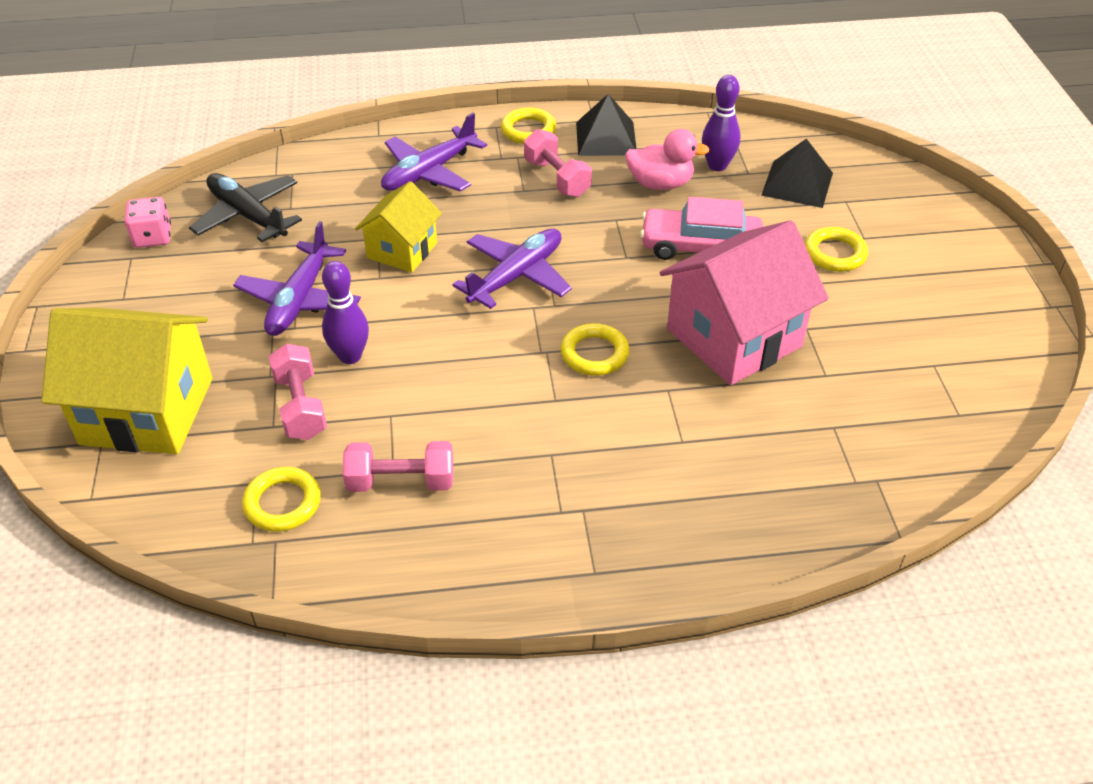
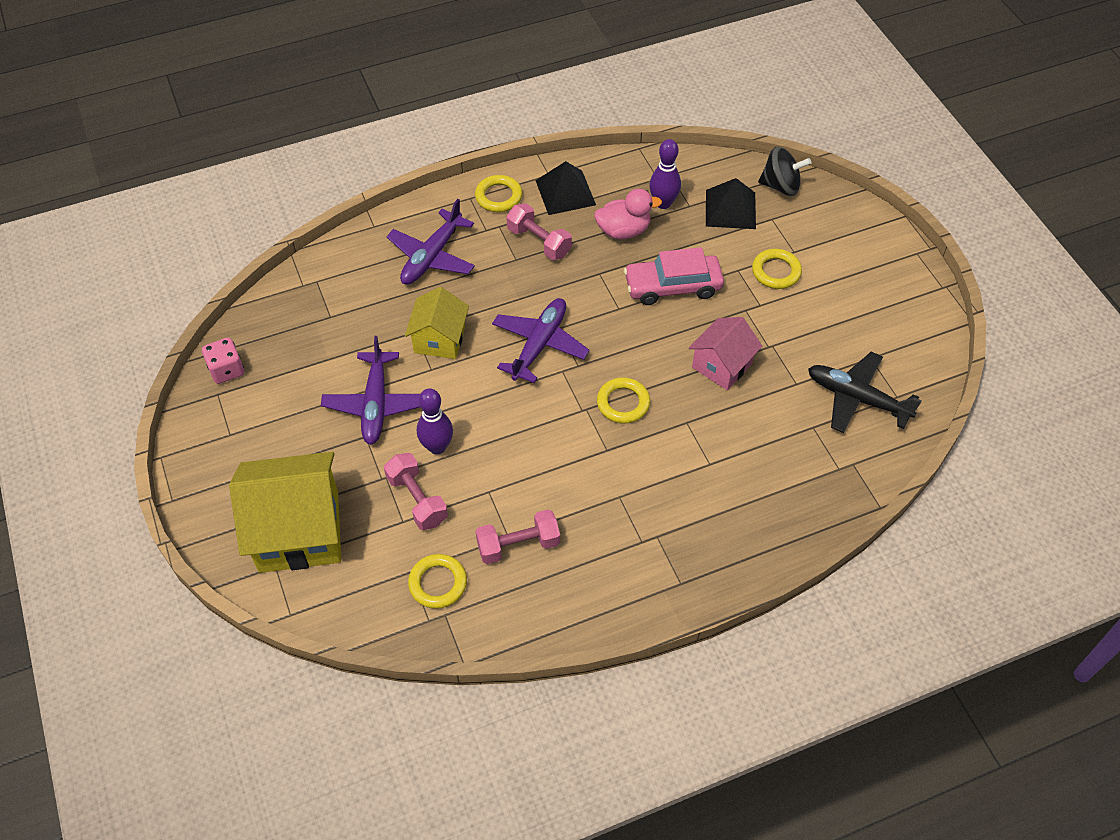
camera: 15 degrees left, 10 degrees up
black plane [189,173,302,242] -> black plane moved to [808,352,922,433]
pink house [660,220,829,385] -> pink house [689,317,762,390], size x0.58
none -> black spinning top [758,147,811,196]

